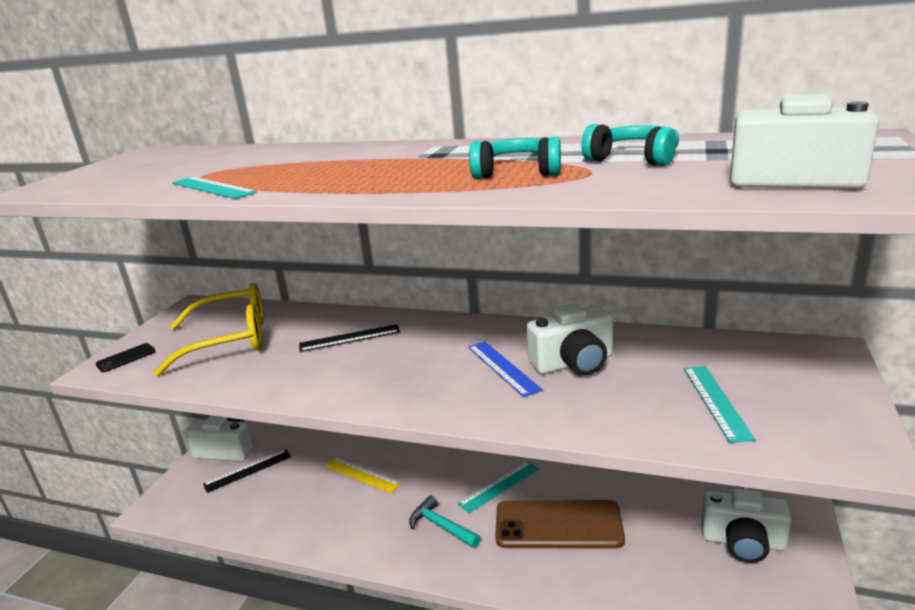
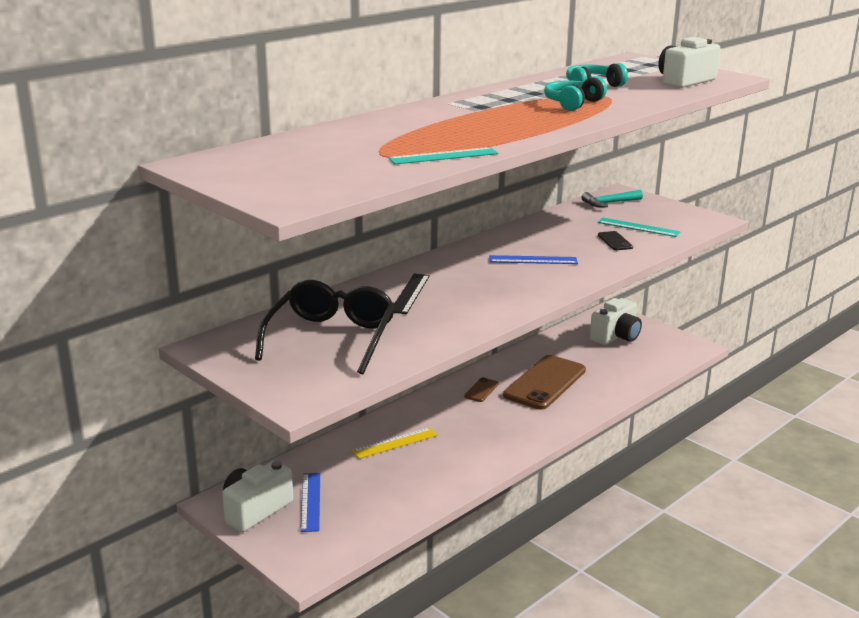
camera: 65 degrees left, 0 degrees up
black phone [95,343,156,372] -> black phone moved to [598,231,633,250]
yellow glasses [153,283,264,376] -> black glasses [255,280,395,375]
black ruler [203,449,291,493] -> blue ruler [301,473,320,532]
turquoise hammer [409,495,481,548] -> turquoise hammer moved to [581,190,643,207]
turquoise ruler [458,461,539,513] -> brown phone [464,377,499,402]
white camera [526,303,613,376] -> none

